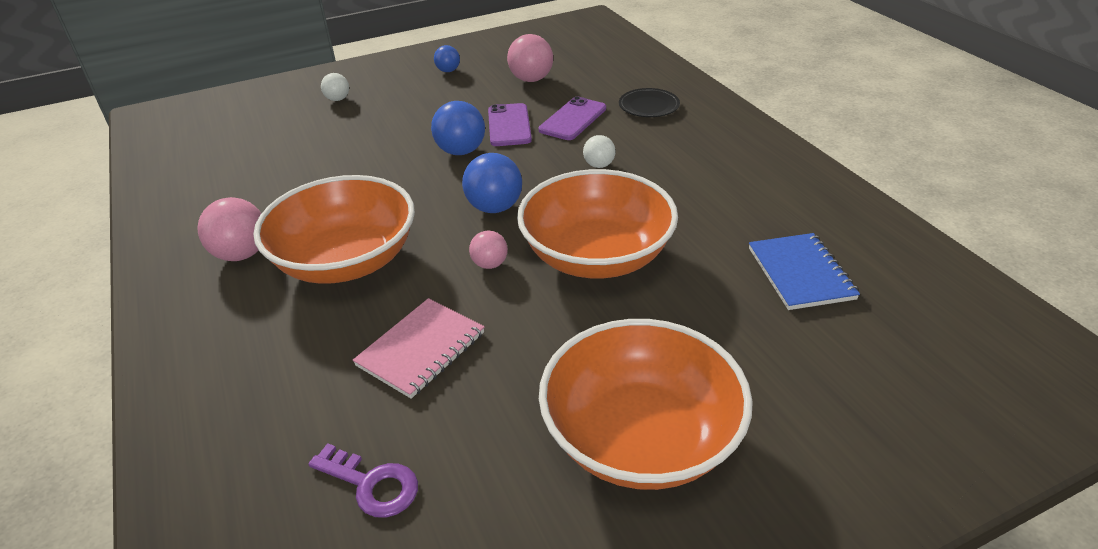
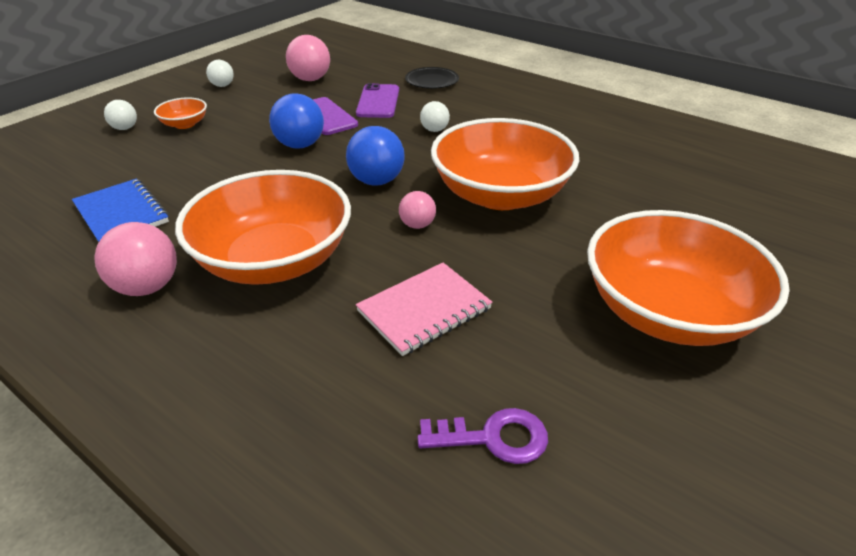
camera: 30 degrees left, 0 degrees up
pink notebook [353,298,485,399] -> pink notebook turned 45 degrees clockwise [356,263,493,356]
blue ball [434,45,460,72] -> white ball [206,60,234,87]
blue notebook [749,233,860,310] -> blue notebook moved to [72,178,169,242]
none -> orange bowl [154,97,207,129]

